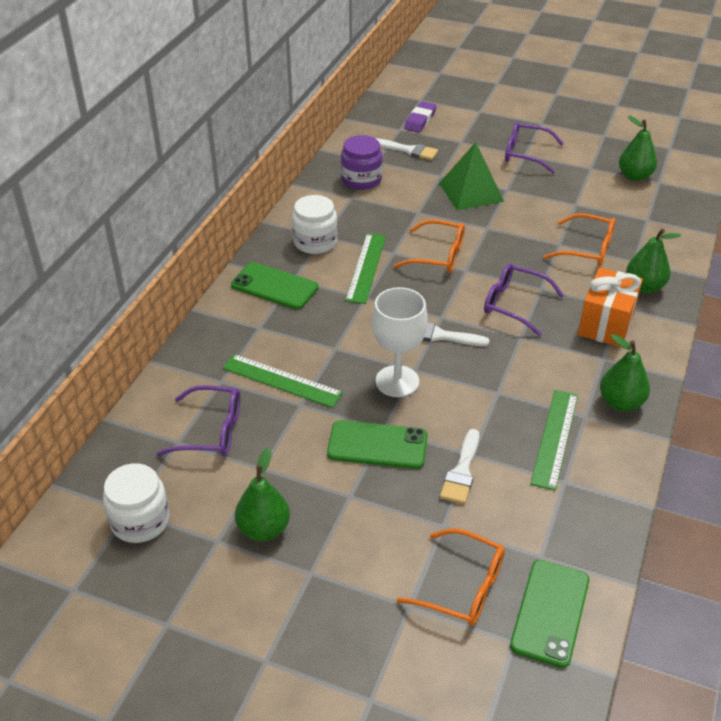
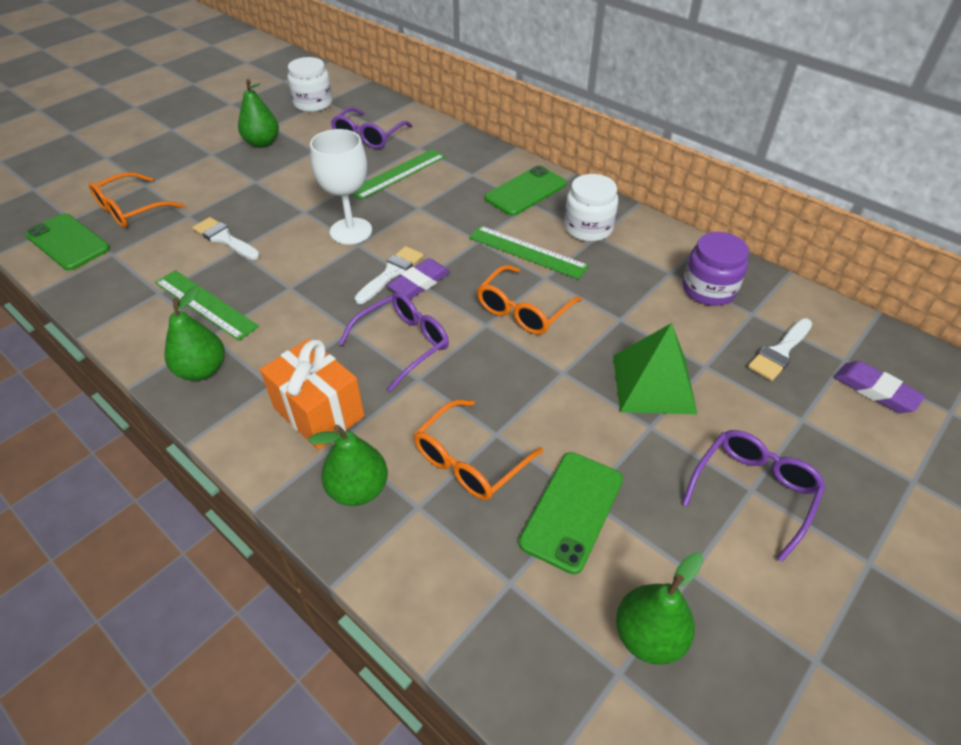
camera: 110 degrees right, 5 degrees up
green phone [327,420,428,469] -> green phone moved to [519,452,623,574]
none -> purple eraser [387,258,451,299]

